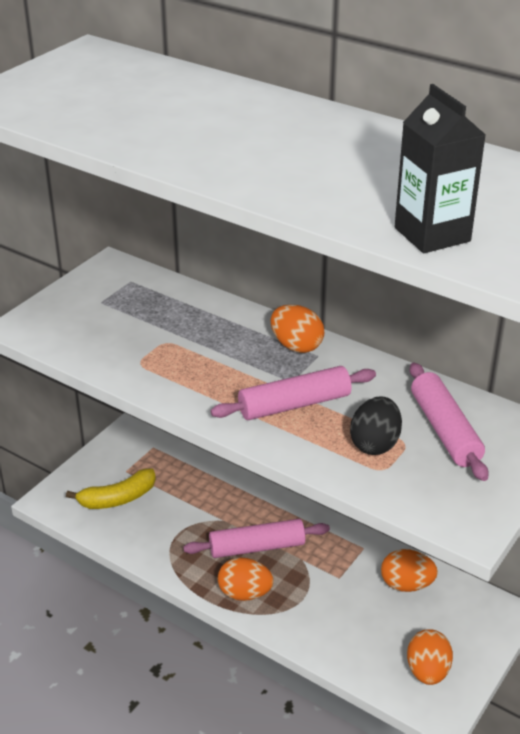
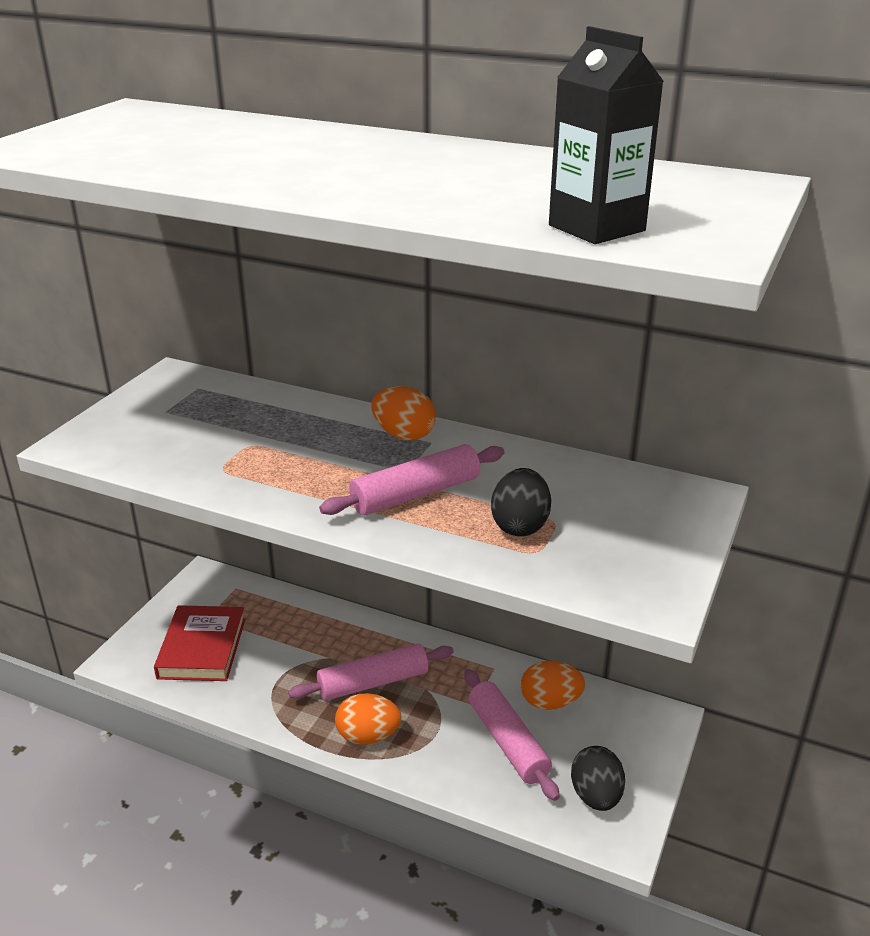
camera: 10 degrees left, 5 degrees down
yellow banana [66,468,156,509] -> red book [154,605,245,681]
orange egg [407,629,453,685] -> black egg [571,746,625,811]
pink rolling pin [410,363,489,481] -> pink rolling pin moved to [464,669,560,801]

